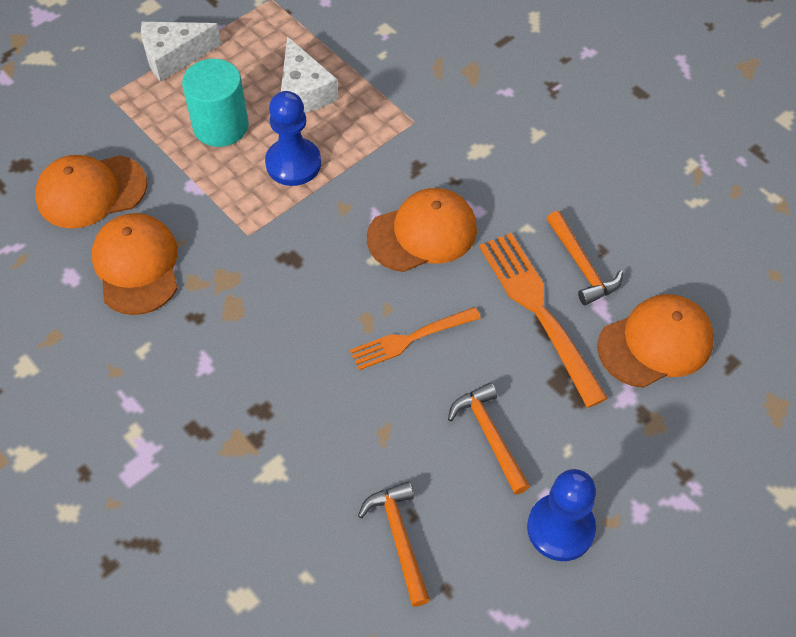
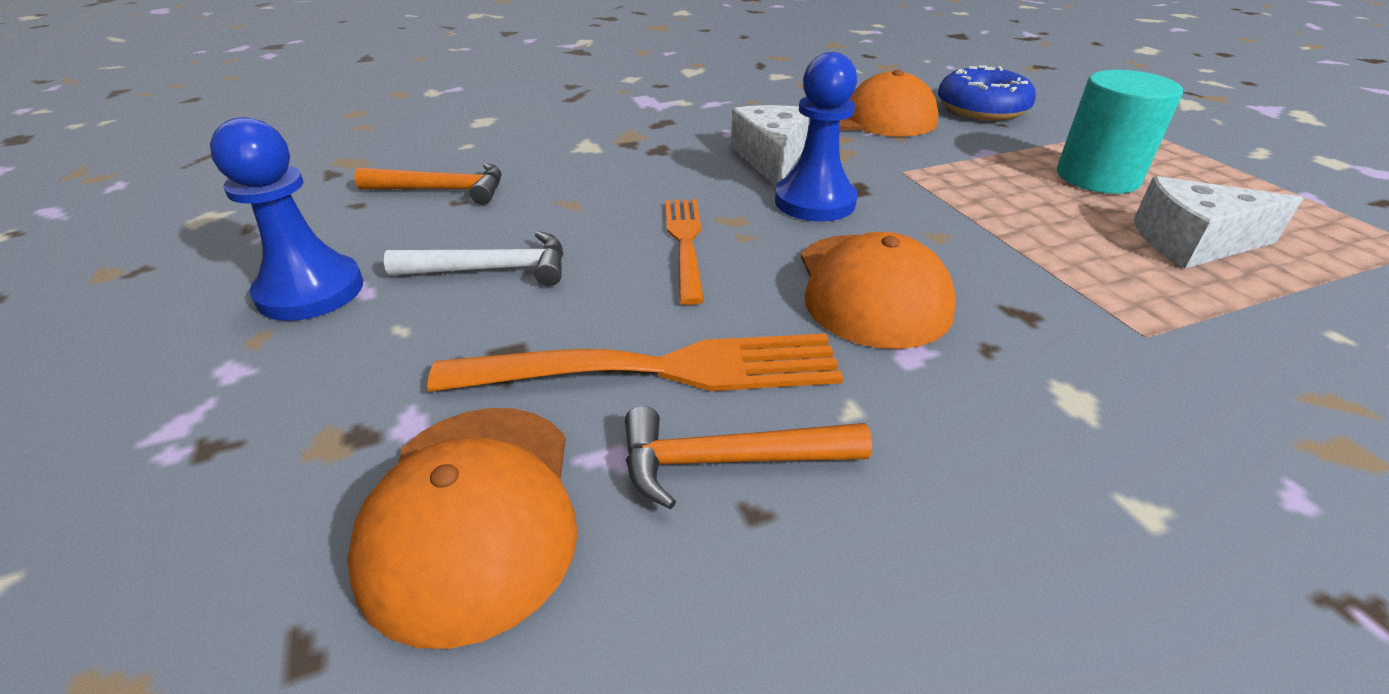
camera: 110 degrees right, 20 degrees down
orange cap [35,155,147,229] -> blue donut [938,65,1036,121]
white cheese [141,22,221,82] -> white cheese moved to [731,105,809,186]
blue pawn [265,91,321,186] -> blue pawn moved to [775,52,858,222]
orange hammer [448,382,530,495] -> white hammer [384,231,564,286]

